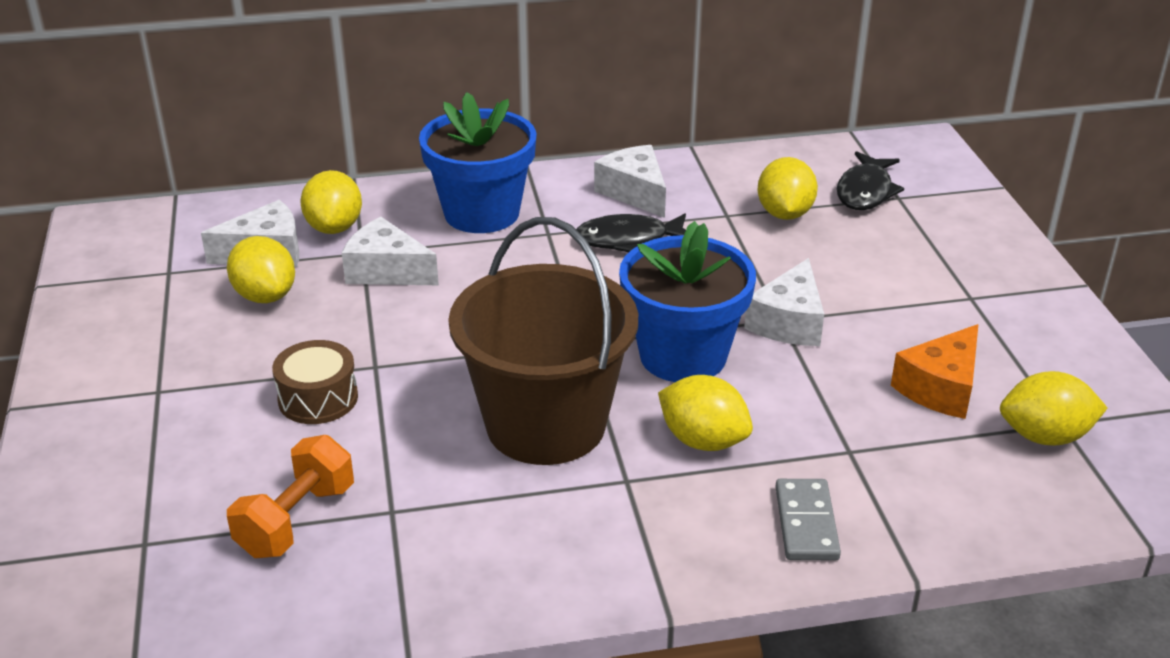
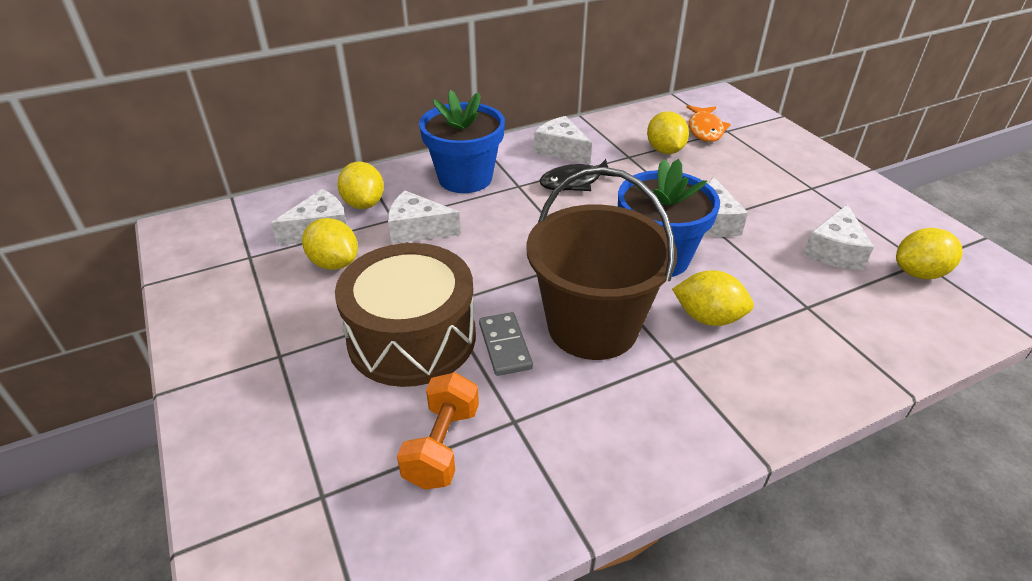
camera: 15 degrees left, 5 degrees up
brown drum [272,340,358,424] -> brown drum [335,243,476,387], size x2.05
grey domino [775,479,841,560] -> grey domino moved to [479,312,533,376]
black fish [837,151,904,210] -> orange fish [686,105,731,142]
orange cheese [891,324,978,419] -> white cheese [803,204,874,270]

